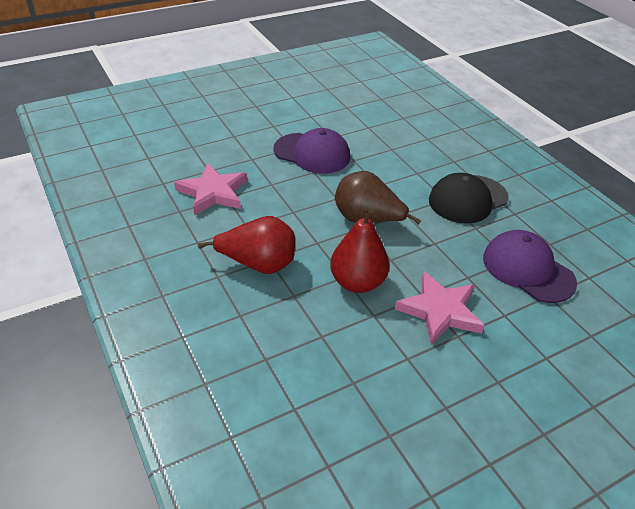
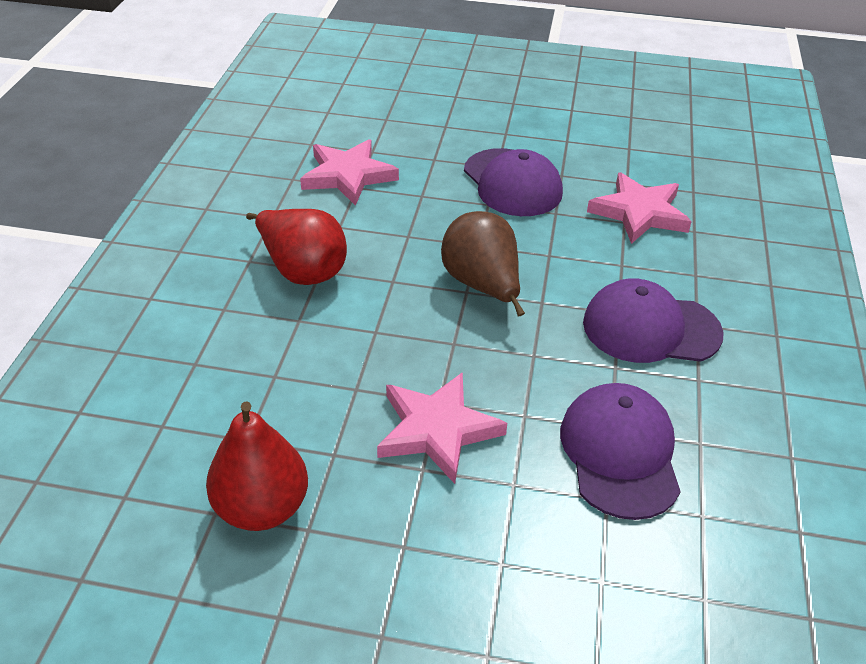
camera: 40 degrees right, 0 degrees up
red pear [330,208,389,293] -> red pear moved to [206,402,308,531]
black cap [429,173,509,223] -> purple cap [583,278,724,363]
none -> pink star [587,173,692,244]

